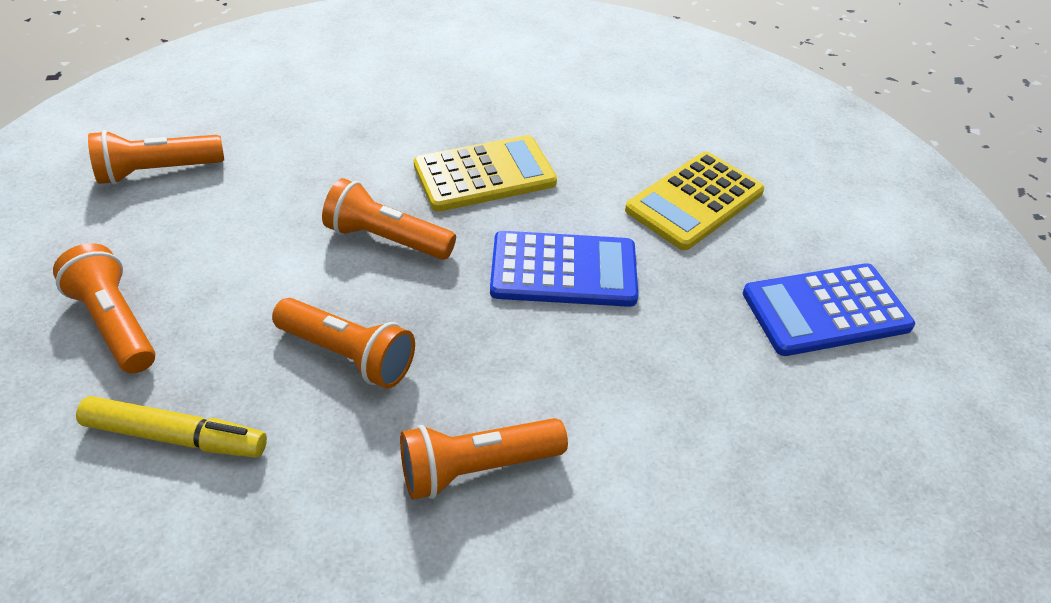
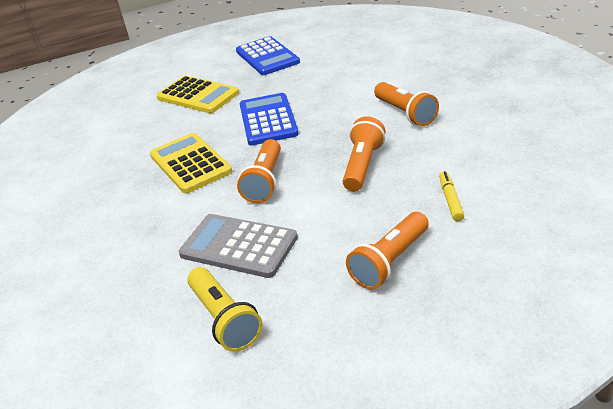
camera: 95 degrees left, 10 degrees down
yellow marker [76,396,267,458] -> yellow marker [439,171,464,221], size x0.64
orange flashlight [88,130,224,185] -> yellow flashlight [187,267,263,352]
none -> grey calculator [179,214,298,278]

